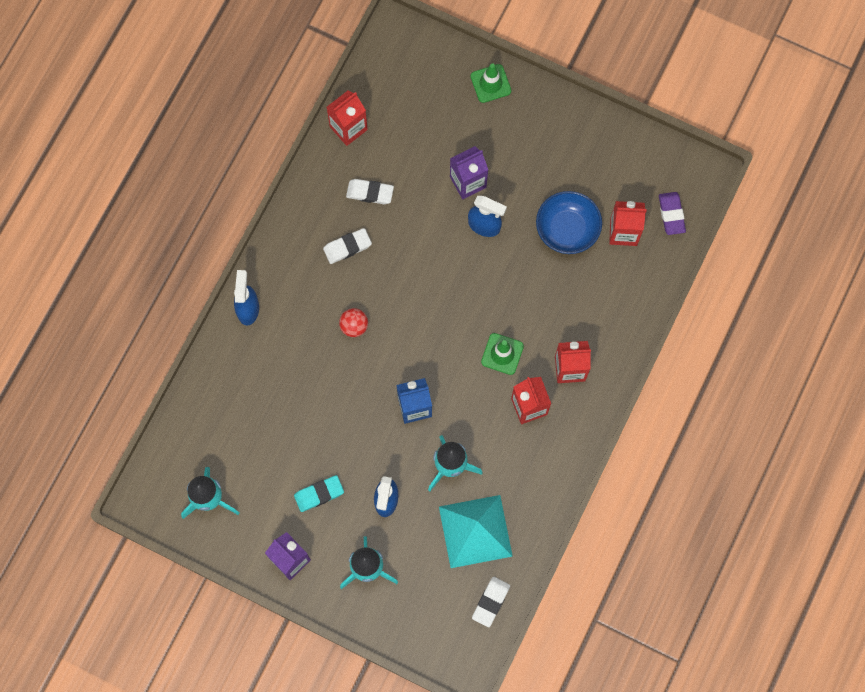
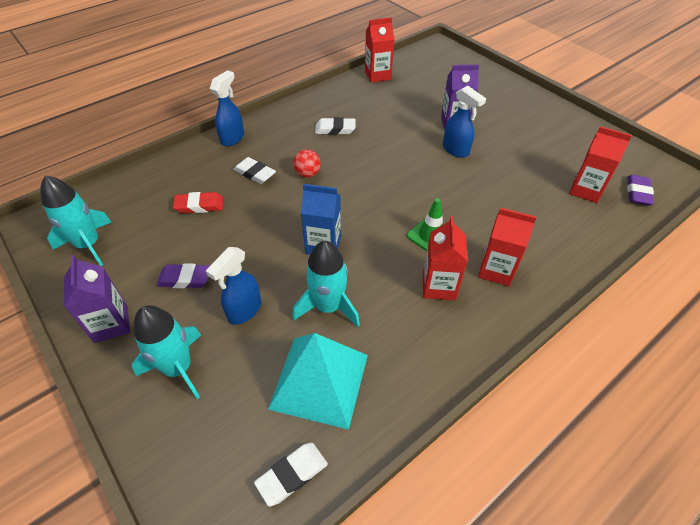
camera: 25 degrees right, 25 degrees down
turquoise eraser [294,475,344,512] -> purple eraser [156,263,210,288]
white eraser [346,179,394,204] -> white eraser moved to [233,157,276,184]
green traffic cone [470,63,511,103] -> none
blue bowl [536,191,602,254] -> none
none -> red eraser [173,192,224,213]

